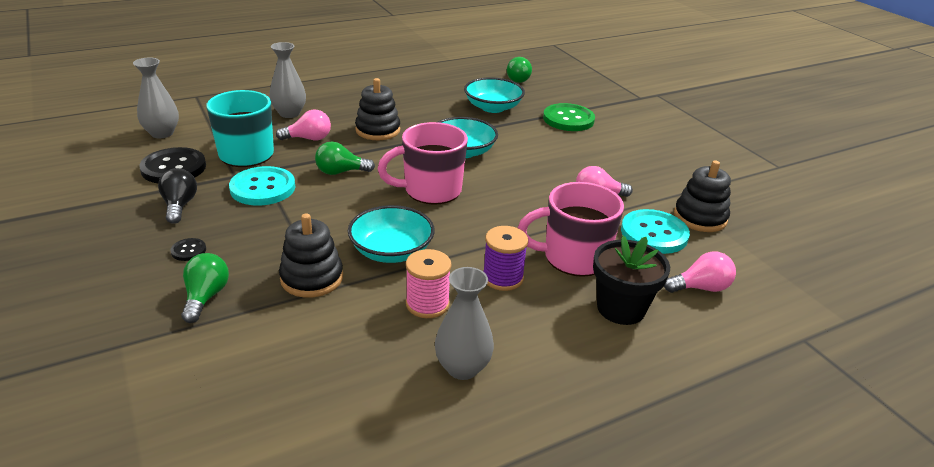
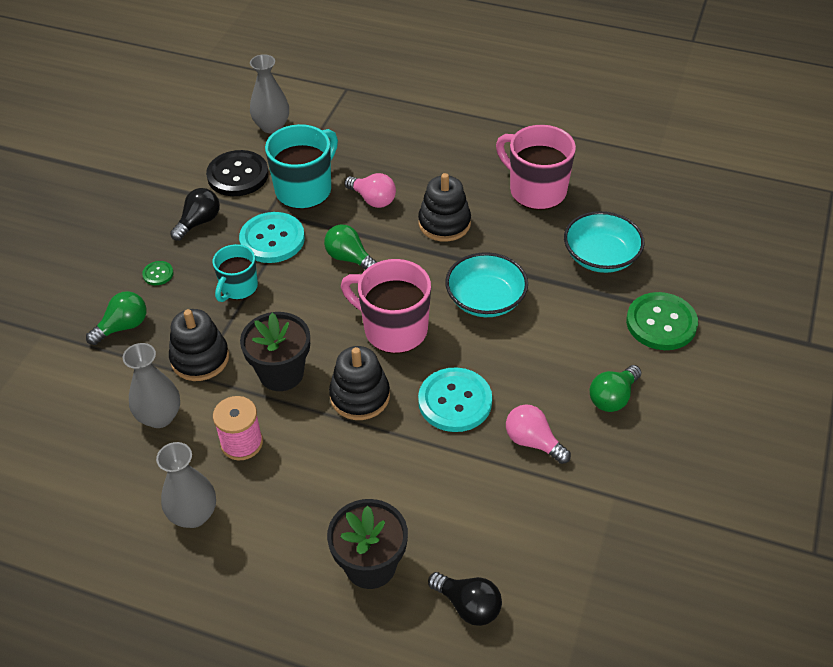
camera: 50 degrees right, 15 degrees up
black button [170,238,206,261] -> green button [142,261,174,285]
grey vase [269,42,306,118] -> grey vase moved to [123,343,180,428]
turquoise bowl [348,205,435,263] -> black flower pot [240,312,310,391]
purple spool [483,226,528,291] -> none
green light bulb [507,57,532,83] -> green light bulb moved to [590,365,642,412]
pink mug [518,182,624,277] -> pink mug moved to [496,125,576,210]
turquoise button [621,209,690,254] -> turquoise button moved to [418,367,492,432]
pink light bulb [664,251,736,293] -> black light bulb [428,572,502,626]
black stacking toy [674,160,731,232] -> black stacking toy moved to [329,346,390,420]
none -> turquoise mug [213,244,258,302]

